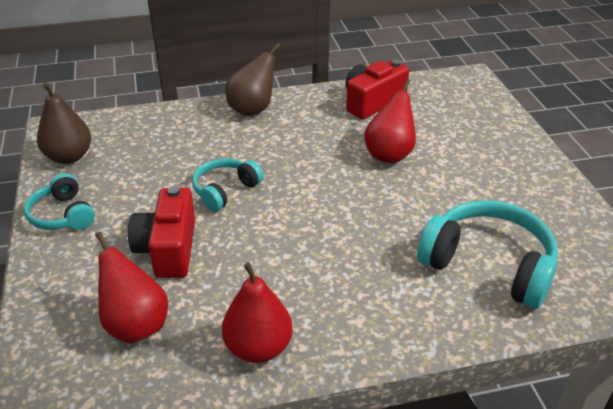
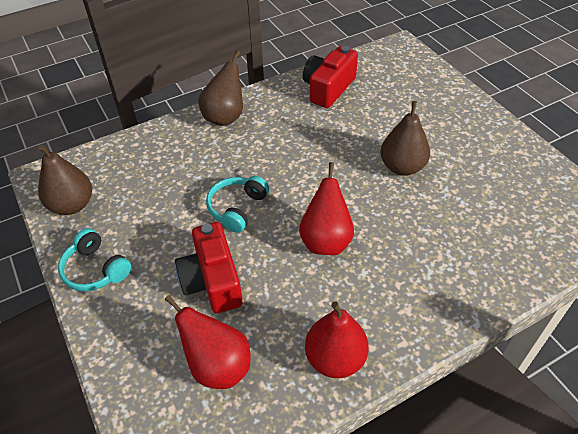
camera: 15 degrees left, 10 degrees up
red pear [364,79,416,163] -> red pear moved to [299,162,354,255]
turquoise headphones [417,200,558,309] -> none
none -> brown pear [381,101,430,176]

